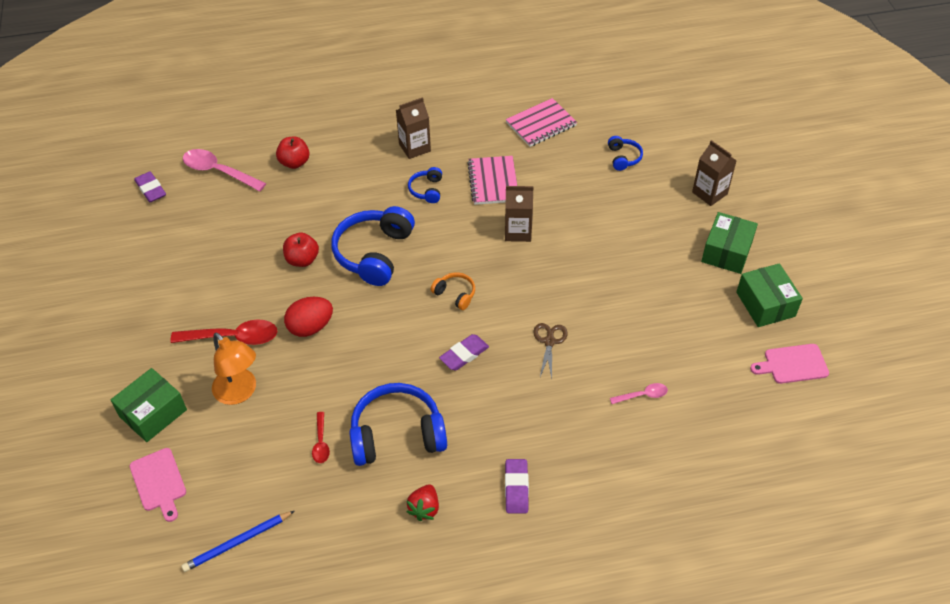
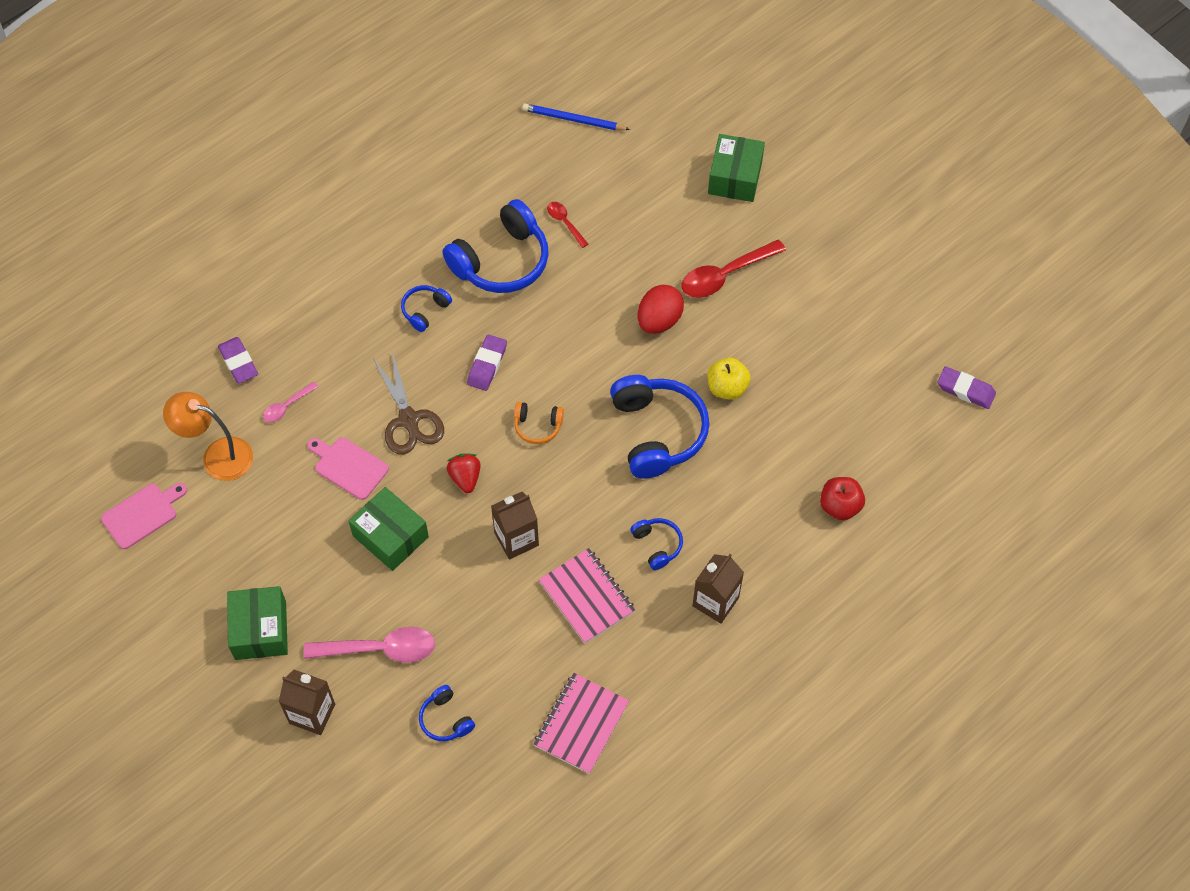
camera: 150 degrees right, 10 degrees up
pink cutting board [130,448,186,522] -> pink cutting board moved to [307,437,389,500]
blue pencil [181,511,294,572] -> blue pencil turned 105 degrees counterclockwise [522,103,630,130]
pink spoon [183,149,266,191] -> pink spoon moved to [304,627,435,663]
orange lamp [212,333,256,405] -> orange lamp moved to [163,392,253,481]
red apple [283,232,319,267] -> yellow apple [708,358,751,400]
red strawberry [406,484,439,521] -> red strawberry moved to [447,453,481,493]
purple eraser [505,459,529,513] -> purple eraser moved to [218,337,258,384]
brown scissors [533,323,568,378] -> brown scissors [374,352,444,454], size x1.52
green box [736,263,803,327] -> green box moved to [349,487,429,571]
none -> blue headphones [401,285,452,332]

